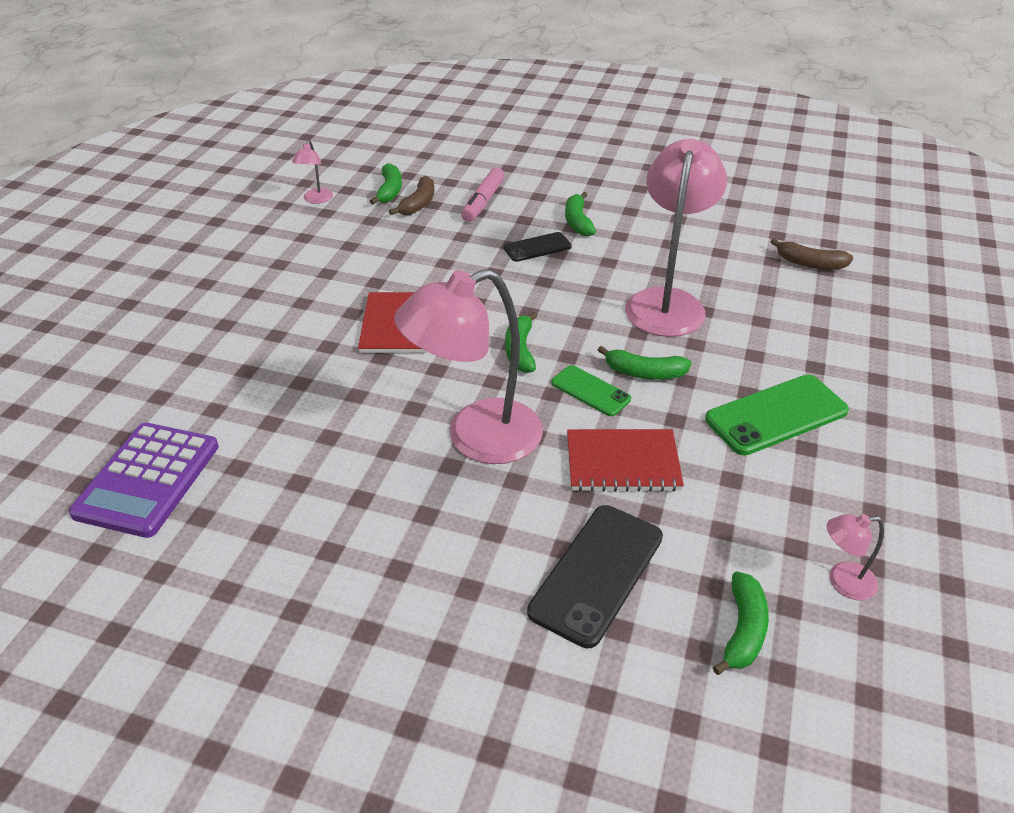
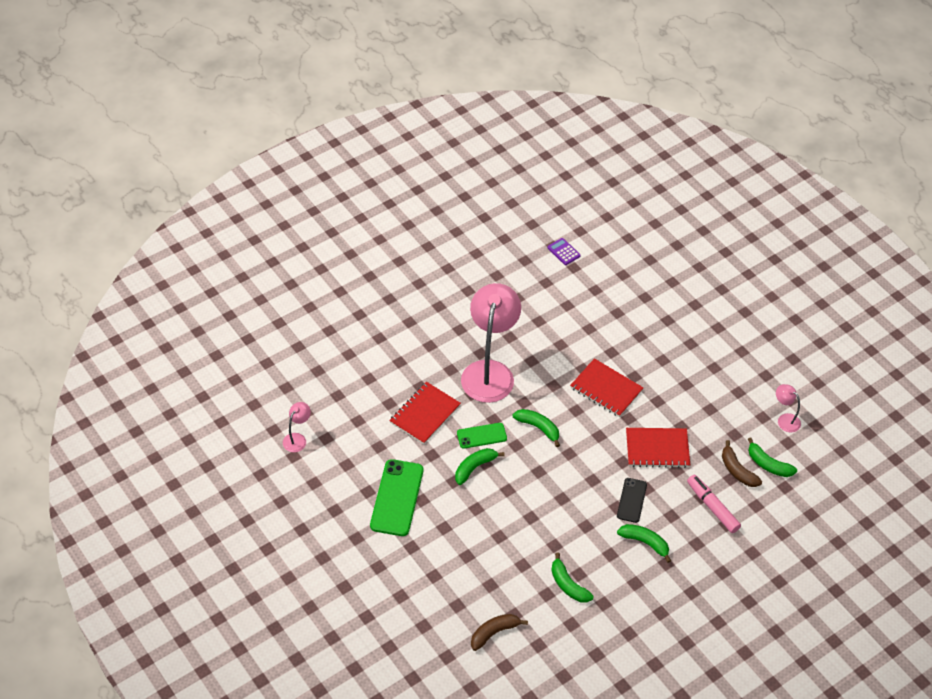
camera: 125 degrees right, 10 degrees up
purple calculator [69,423,219,538] -> purple calculator [548,238,581,265], size x0.44
black phone [527,505,663,648] -> none
pink lamp [625,139,727,337] -> none
green banana [713,571,769,675] -> green banana moved to [551,552,594,603]
none -> red notebook [626,428,690,468]

